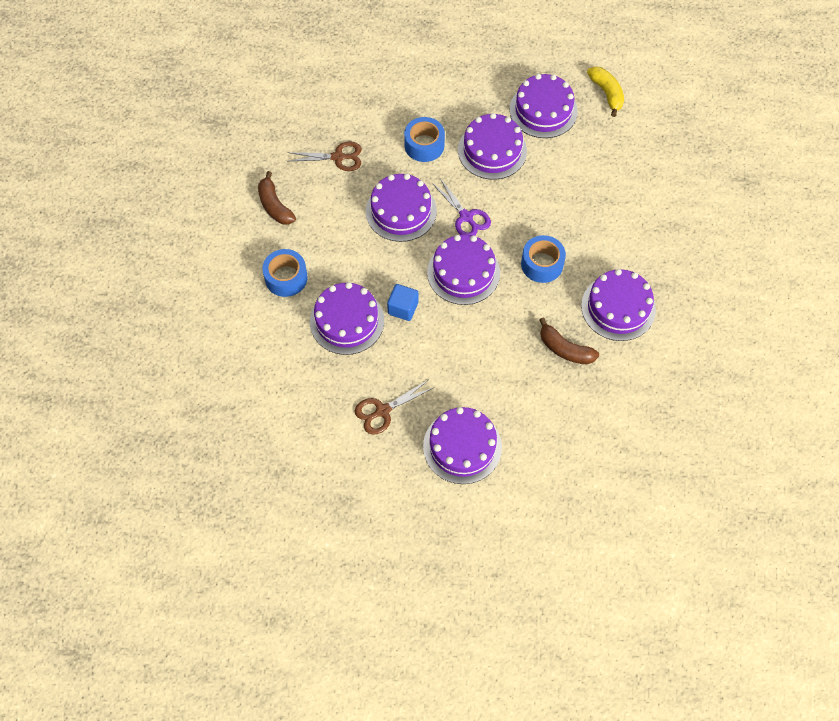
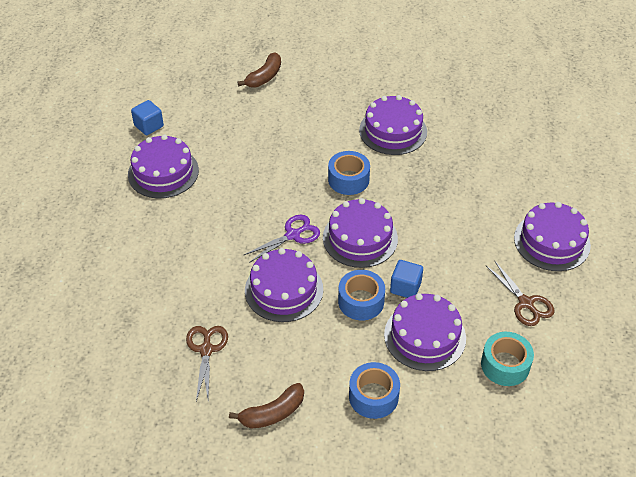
camera: 90 degrees left, 15 degrees down
blue tape [404,117,445,162] -> blue tape moved to [338,270,385,320]
purple cake [458,113,527,180] -> none
brown banana [539,317,599,364] -> brown banana moved to [237,52,281,88]
yellow banana [587,66,624,117] -> blue cube [131,100,164,135]
none -> turquoise tape [481,332,534,386]

